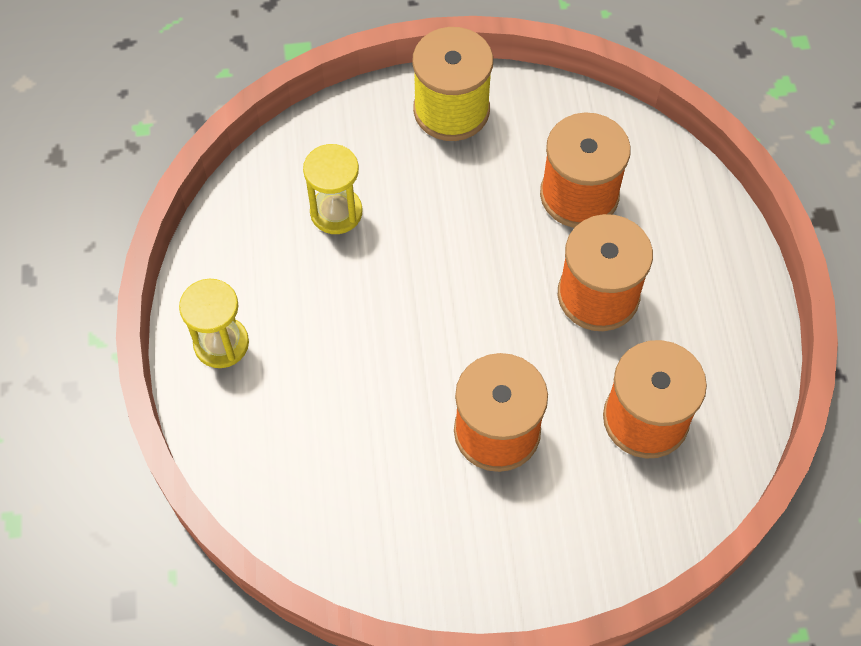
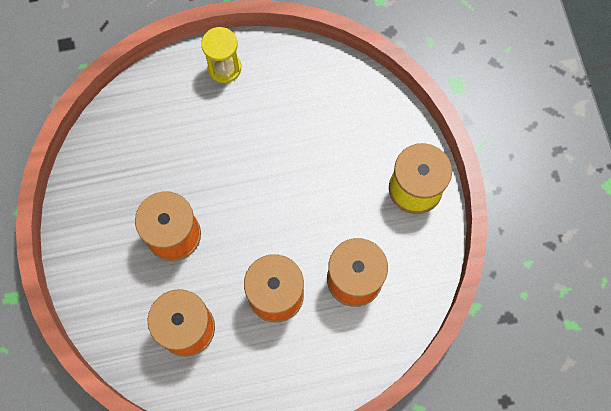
camera: 85 degrees right, 10 degrees up
yellow hourglass [303,144,362,234] -> none

